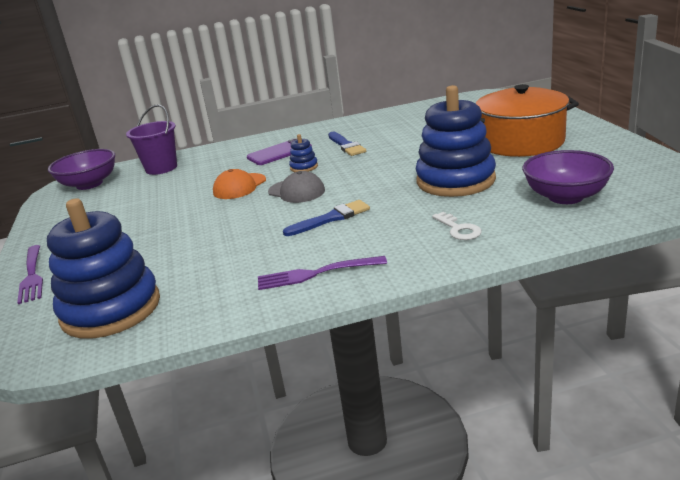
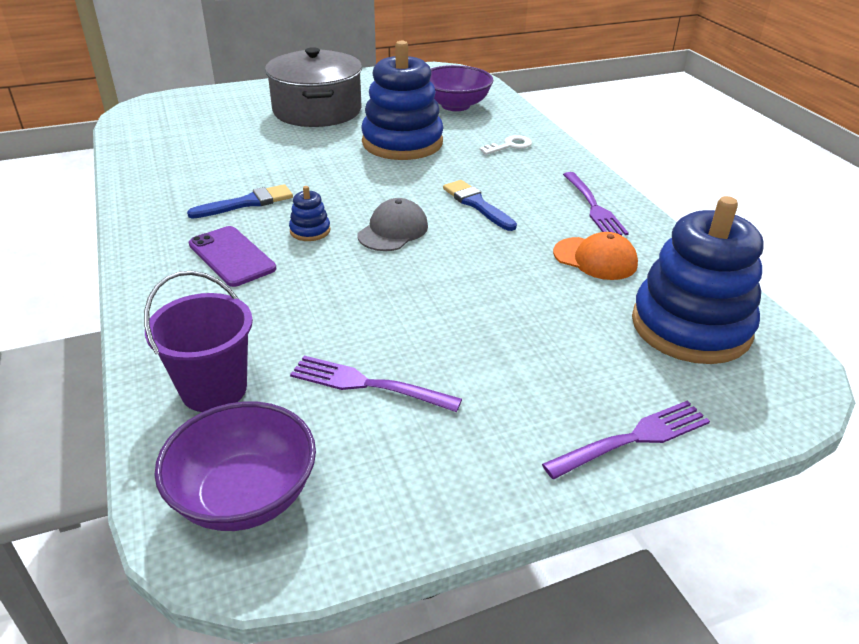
camera: 100 degrees left, 10 degrees up
orange cap [213,169,266,199] -> orange cap moved to [553,232,638,280]
orange pot [476,84,579,157] -> grey pot [265,47,362,127]
none -> purple fork [290,356,462,412]

